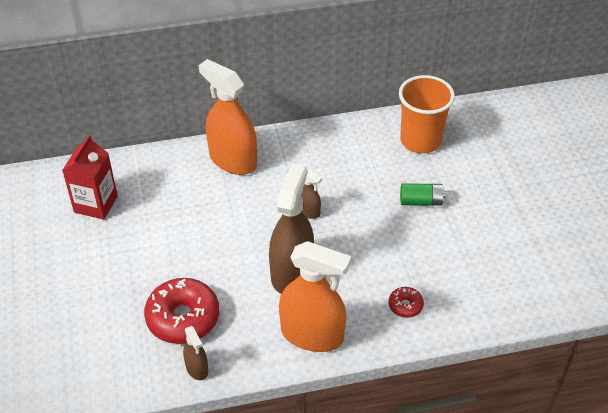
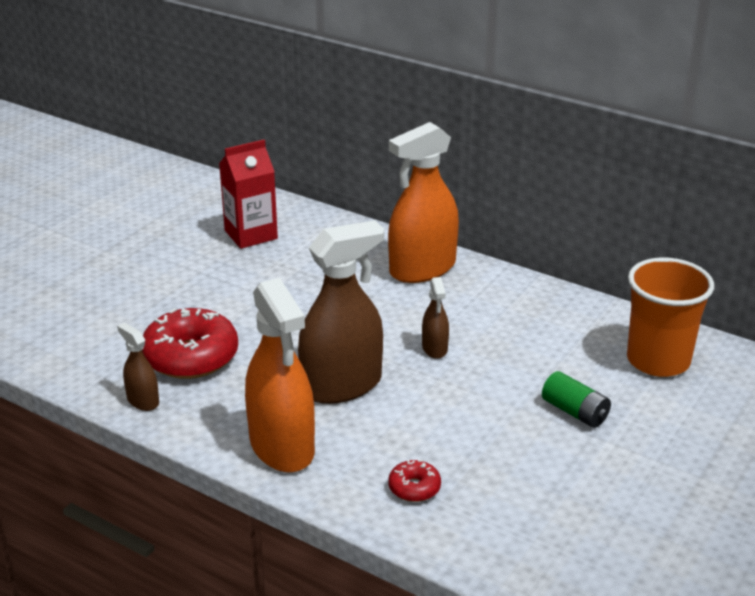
camera: 45 degrees right, 15 degrees down
brown spray bottle [183,326,208,380] -> brown spray bottle turned 120 degrees clockwise [117,323,159,411]
orange spray bottle [199,59,257,175] -> orange spray bottle turned 120 degrees counterclockwise [388,122,459,283]

